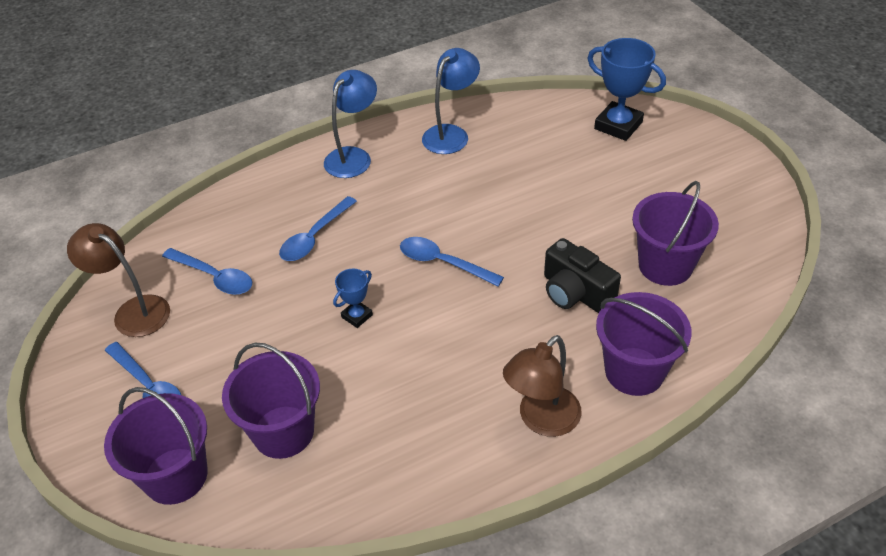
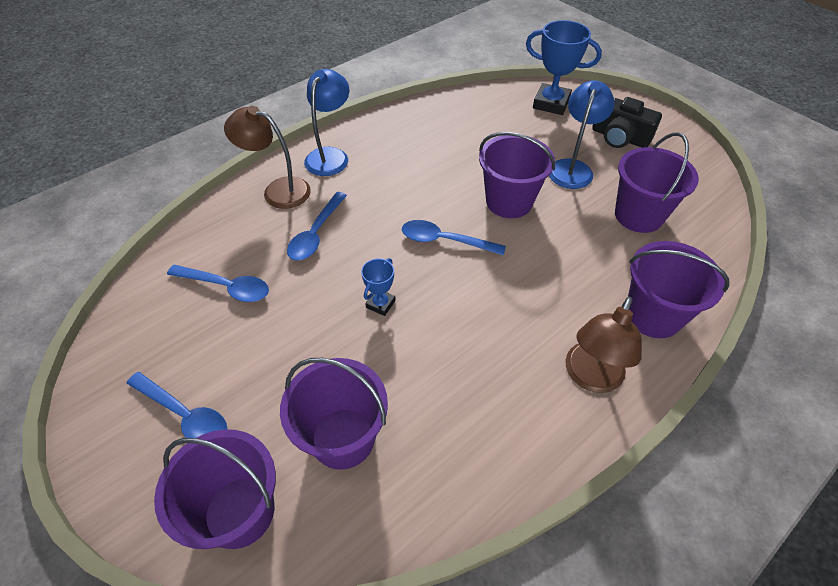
camera: 15 degrees left, 5 degrees up
brown lamp [67,223,170,337] -> brown lamp moved to [224,106,311,209]
blue lamp [422,48,480,154] -> blue lamp moved to [549,80,615,189]
black camera [544,238,621,313] -> black camera moved to [592,97,662,148]
none -> purple bucket [479,132,555,218]

